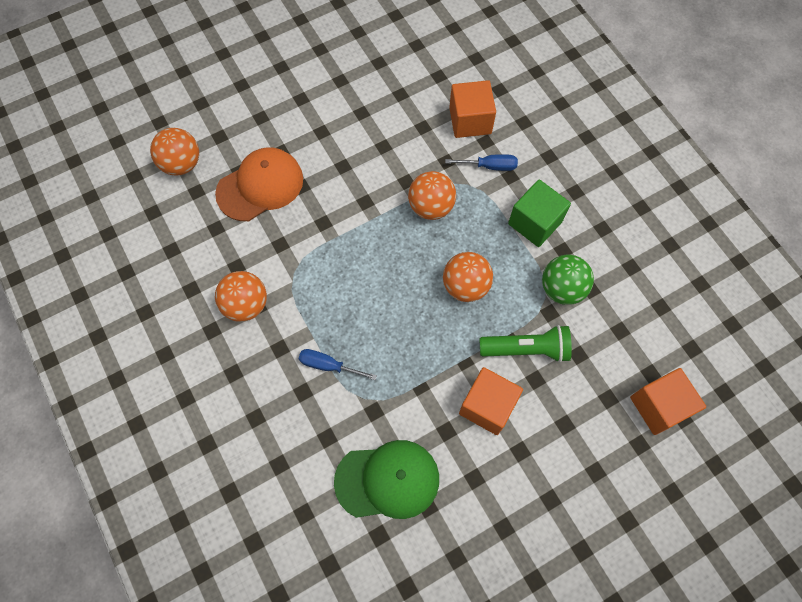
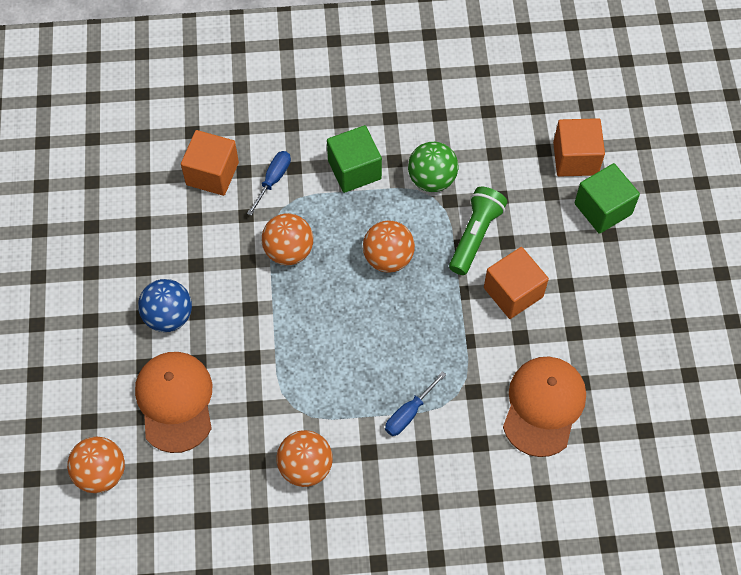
camera: 65 degrees left, 5 degrees down
green cap [334,440,439,519] -> orange cap [503,357,586,457]
none -> blue ball [138,279,192,332]
none -> green cube [574,163,640,234]

